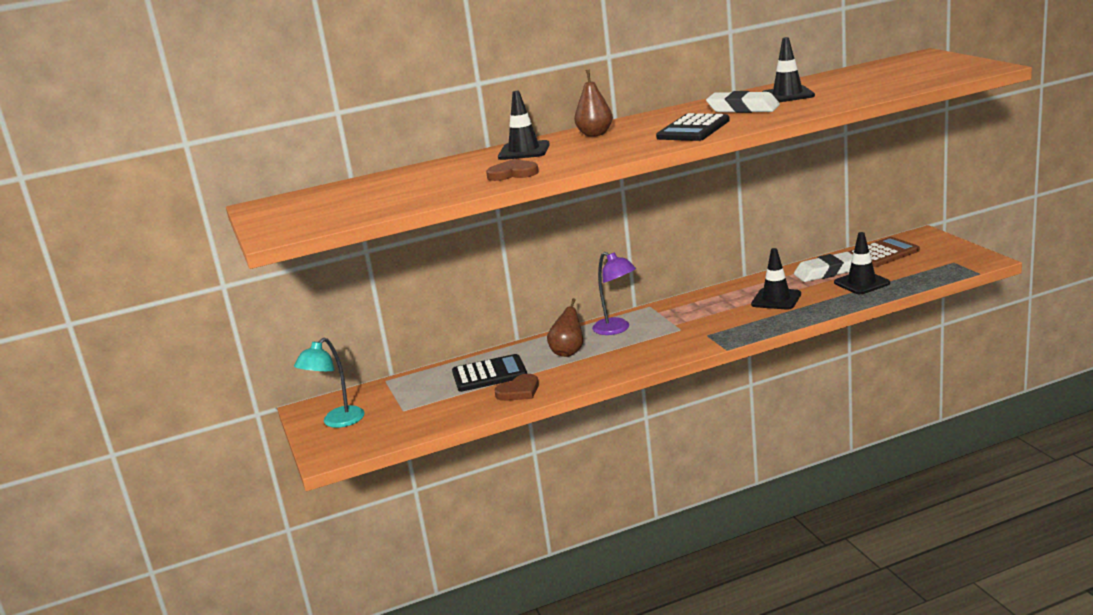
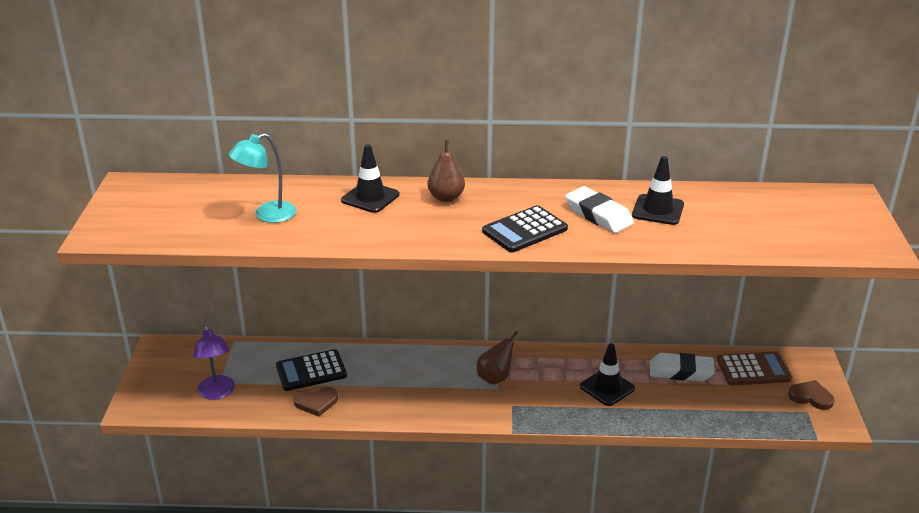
camera: 20 degrees right, 10 degrees up
turquoise lamp [294,338,365,428] -> turquoise lamp moved to [229,133,296,223]
black calculator [452,354,527,392] -> black calculator turned 150 degrees clockwise [276,349,347,391]
brown heart [486,159,539,181] -> brown heart moved to [788,380,834,410]
brown pear [547,298,583,357] -> brown pear moved to [477,331,518,385]
purple lamp [592,252,636,335] -> purple lamp moved to [193,325,235,400]
black traffic cone [834,232,890,294] -> none

